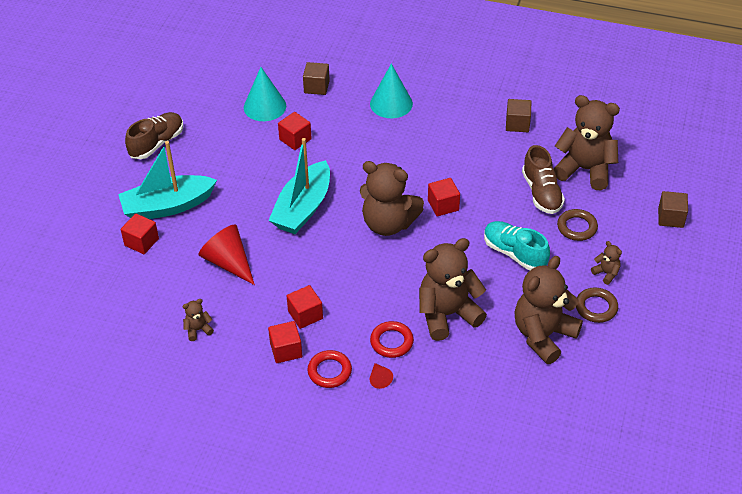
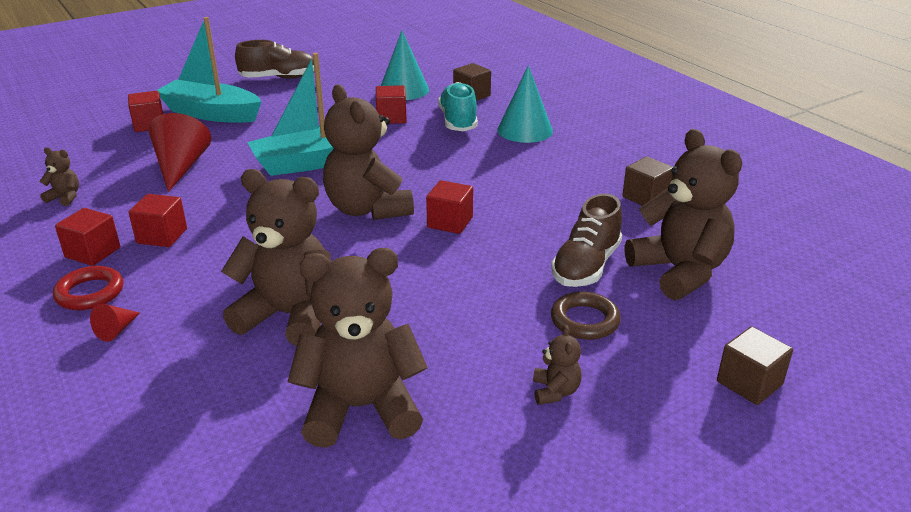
camera: 40 degrees right, 15 degrees down
red ring [370,321,414,358] -> none
turquoise shoe [484,221,550,271] -> turquoise shoe moved to [438,82,478,131]
brown ring [576,288,618,323] -> none

